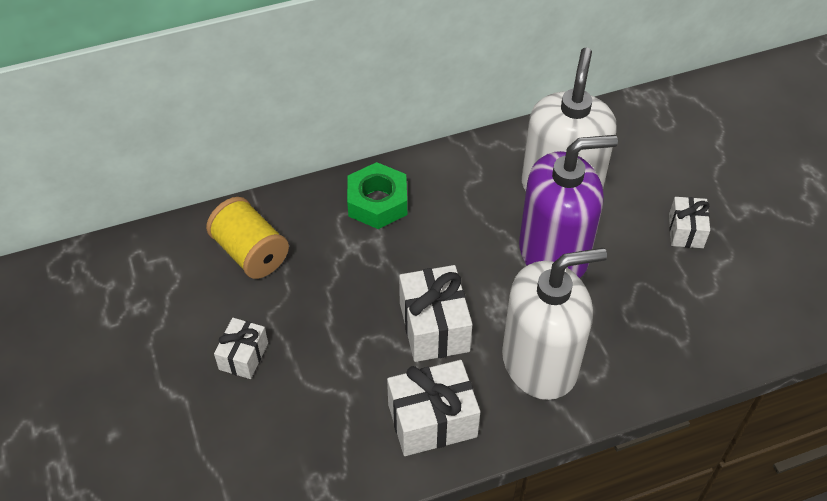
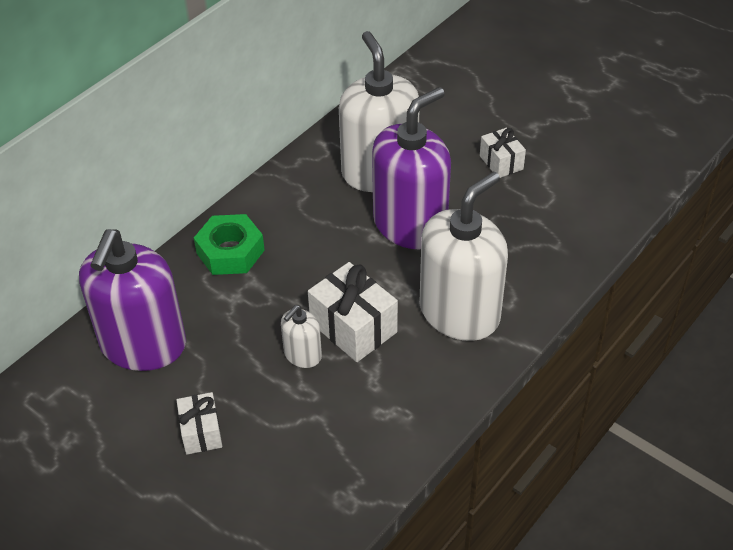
camera: 30 degrees left, 5 degrees down
yellow spool [206,197,289,279] -> purple soap dispenser [79,229,186,371]
white gift [387,360,480,456] -> none
none -> white soap dispenser [281,305,322,368]

